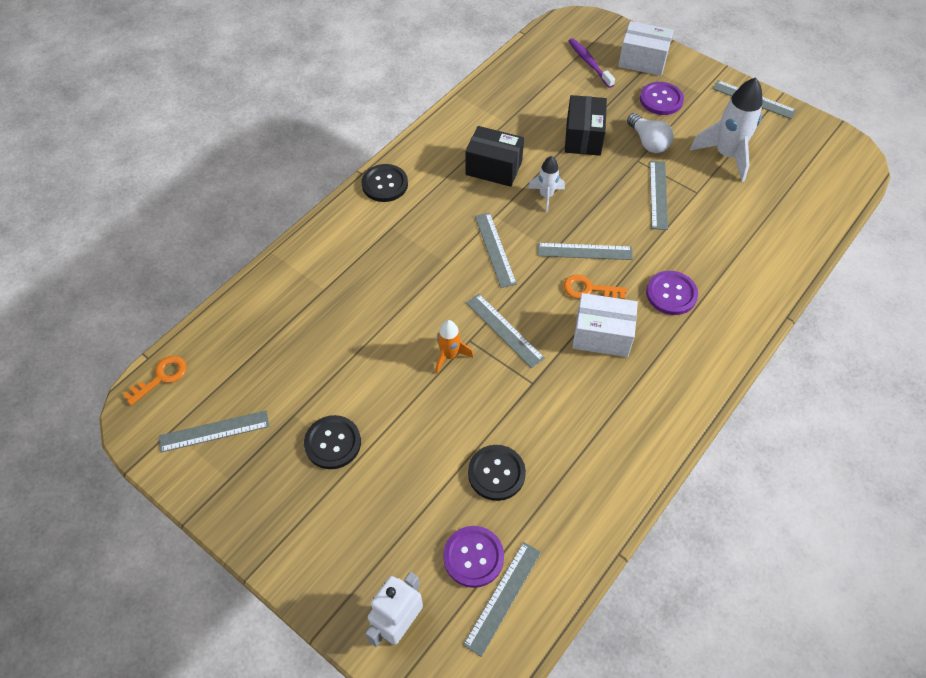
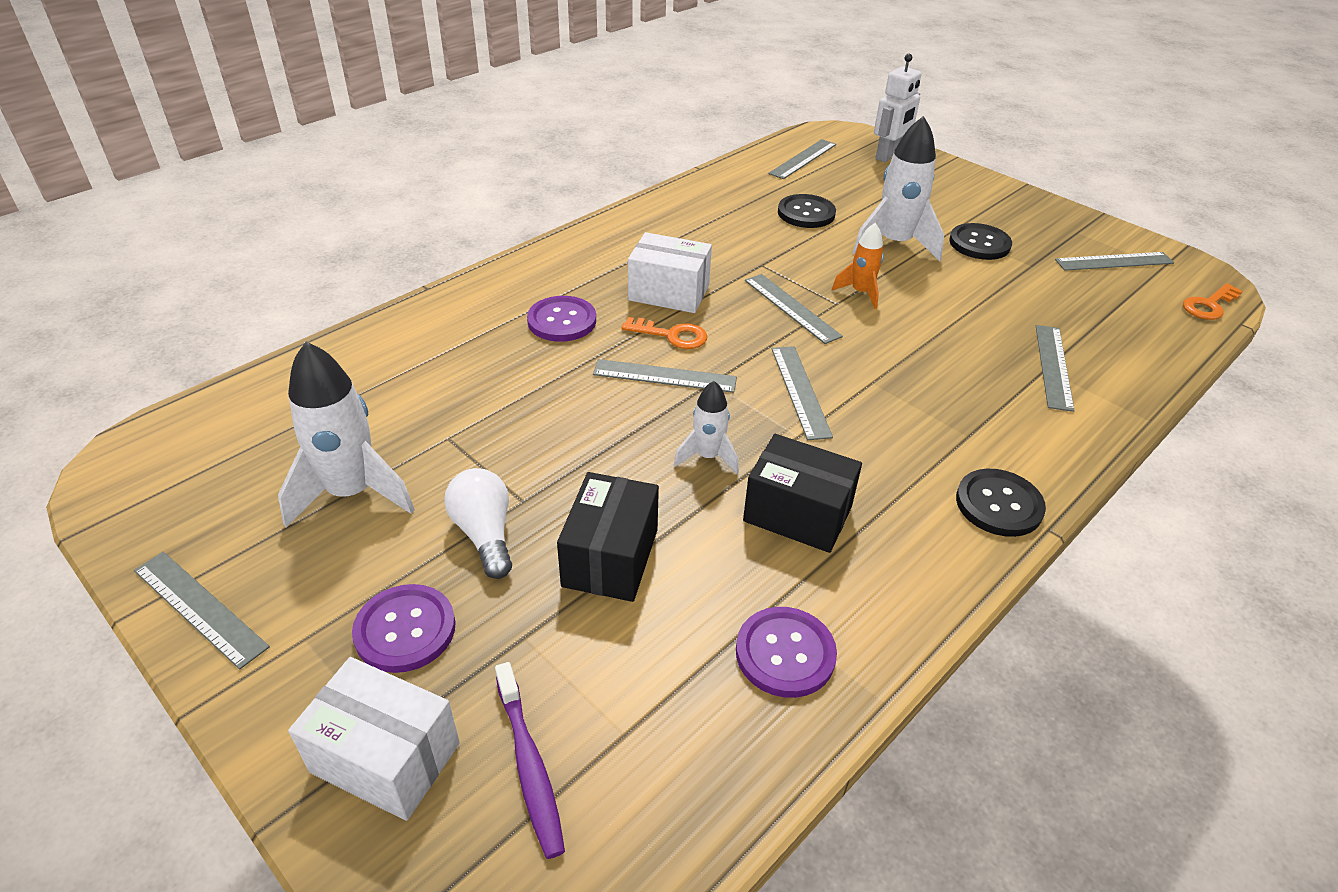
camera: 175 degrees left, 15 degrees down
purple button [443,526,504,588] -> purple button moved to [736,607,837,698]
grey ruler [650,161,668,230] -> grey ruler moved to [1036,325,1075,412]
none -> white rocket [853,116,944,261]

